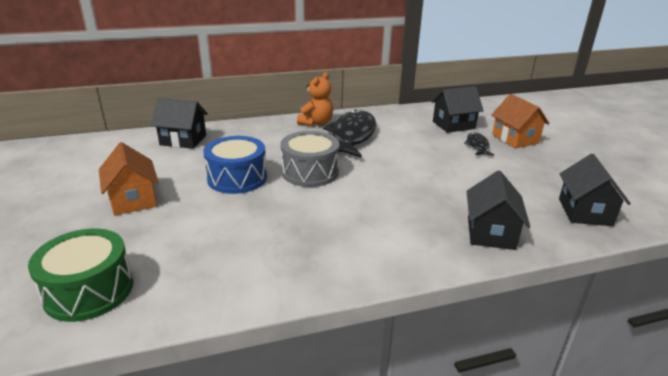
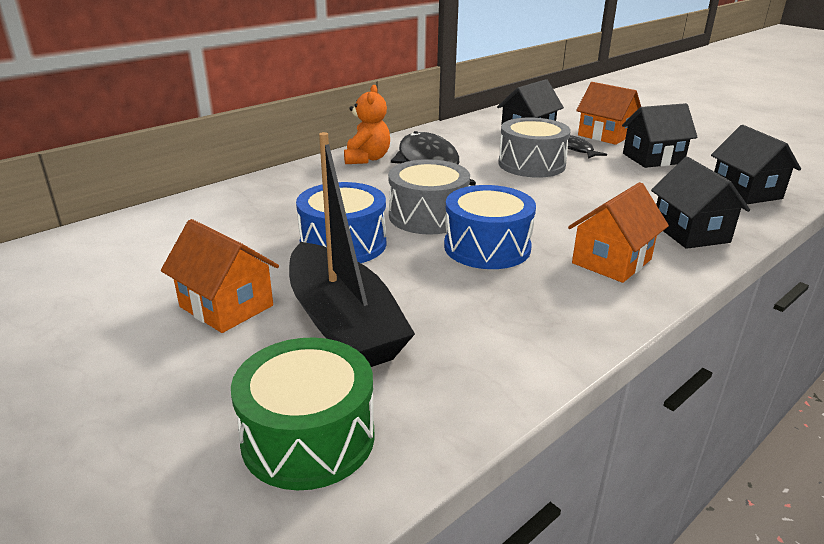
camera: 25 degrees left, 0 degrees up
black house [151,98,208,149] -> black house moved to [622,103,698,168]
none -> black boat [289,132,415,367]
none -> blue drum [444,185,536,269]
none -> grey drum [498,118,571,178]
none -> orange house [568,182,669,283]

